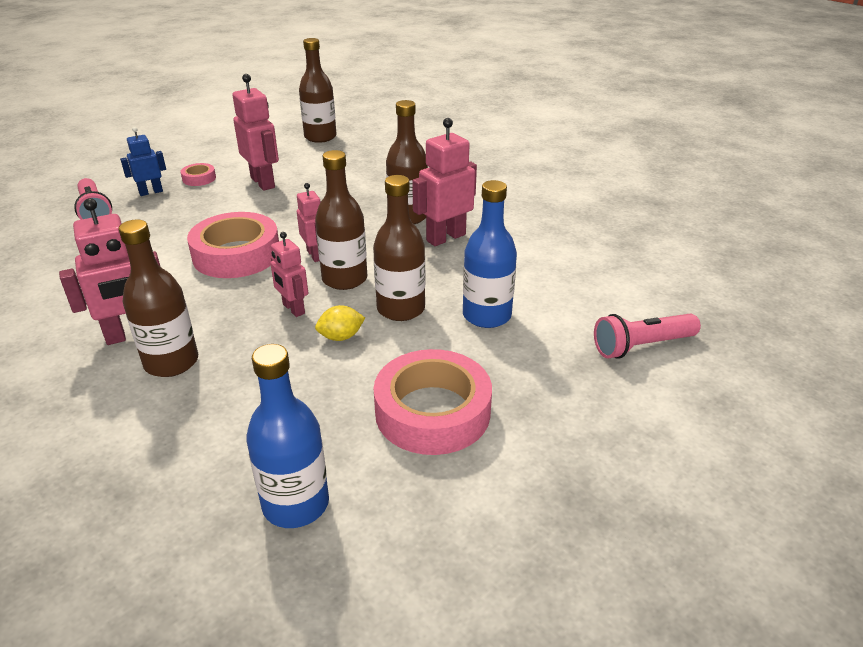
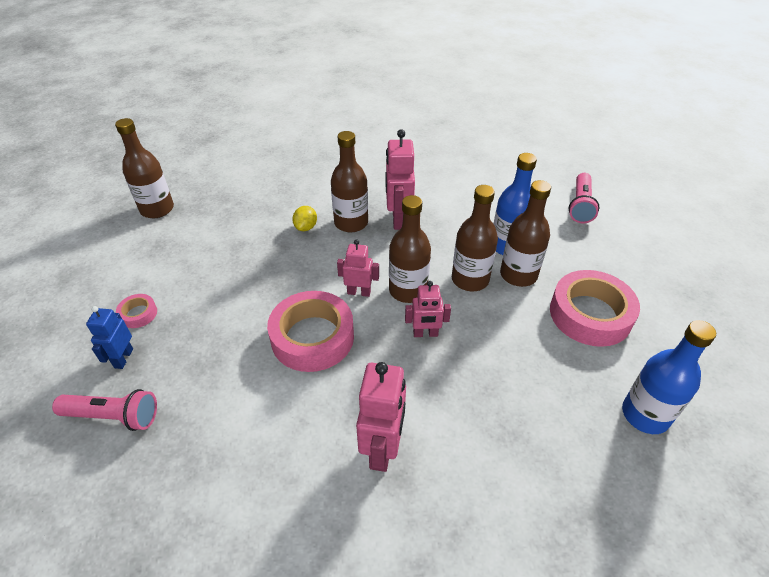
camera: 55 degrees left, 10 degrees up
brown bottle [119,220,198,377] -> brown bottle moved to [500,180,551,287]
pink robot [232,74,279,191] -> none
yellow lemon [315,305,365,341] -> yellow lemon moved to [292,206,317,231]

